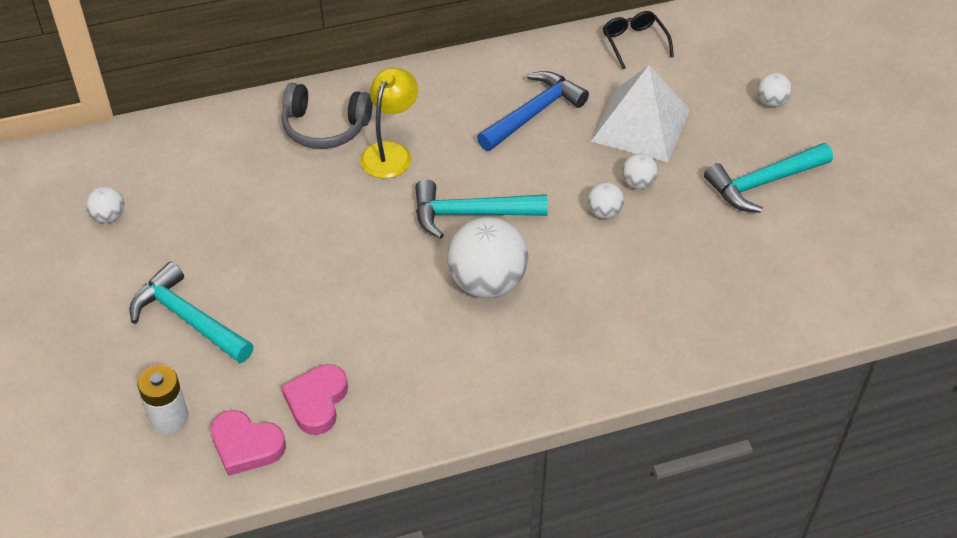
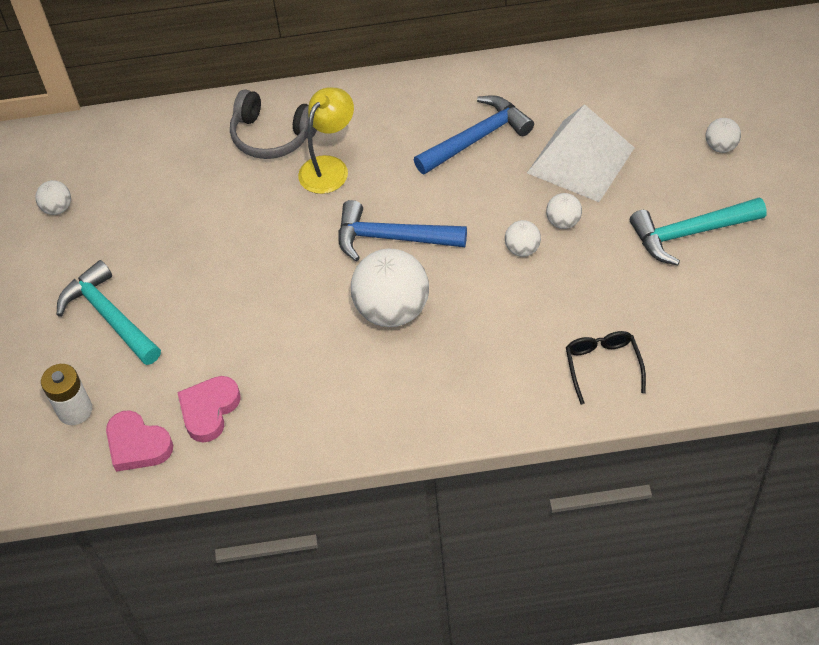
camera: 15 degrees right, 5 degrees up
turquoise hammer [415,179,548,239] -> blue hammer [338,200,467,261]
black glasses [603,11,674,69] -> black glasses moved to [566,331,646,404]

